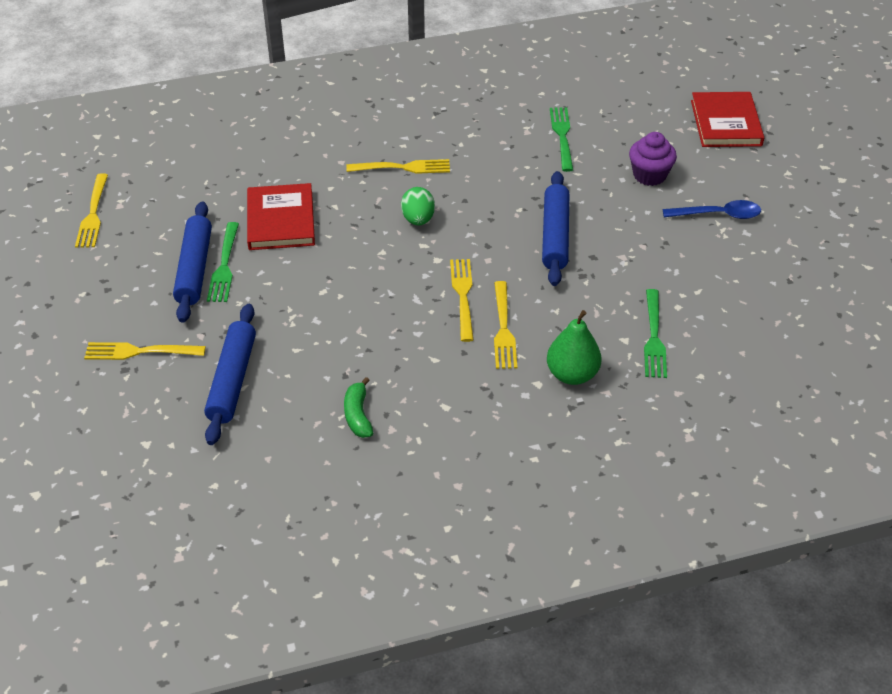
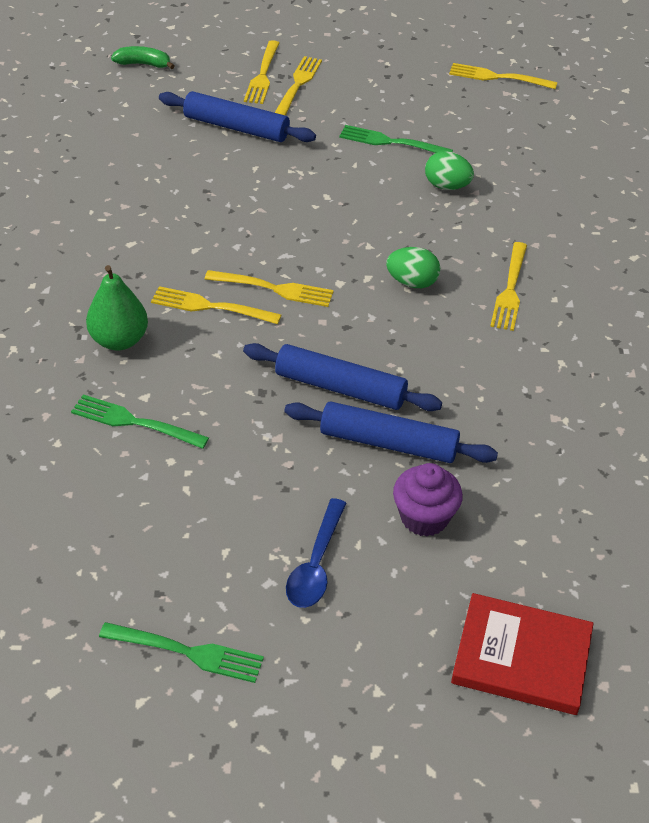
camera: 105 degrees right, 0 degrees up
blue rolling pin [173,201,212,323] -> blue rolling pin moved to [284,401,498,463]
red book [247,183,315,250] -> green egg [425,151,474,190]
green banana [344,377,373,438] -> green banana moved to [111,46,174,69]
green fork [550,107,573,172] -> green fork moved to [99,622,264,683]
none -> yellow fork [244,40,280,104]

